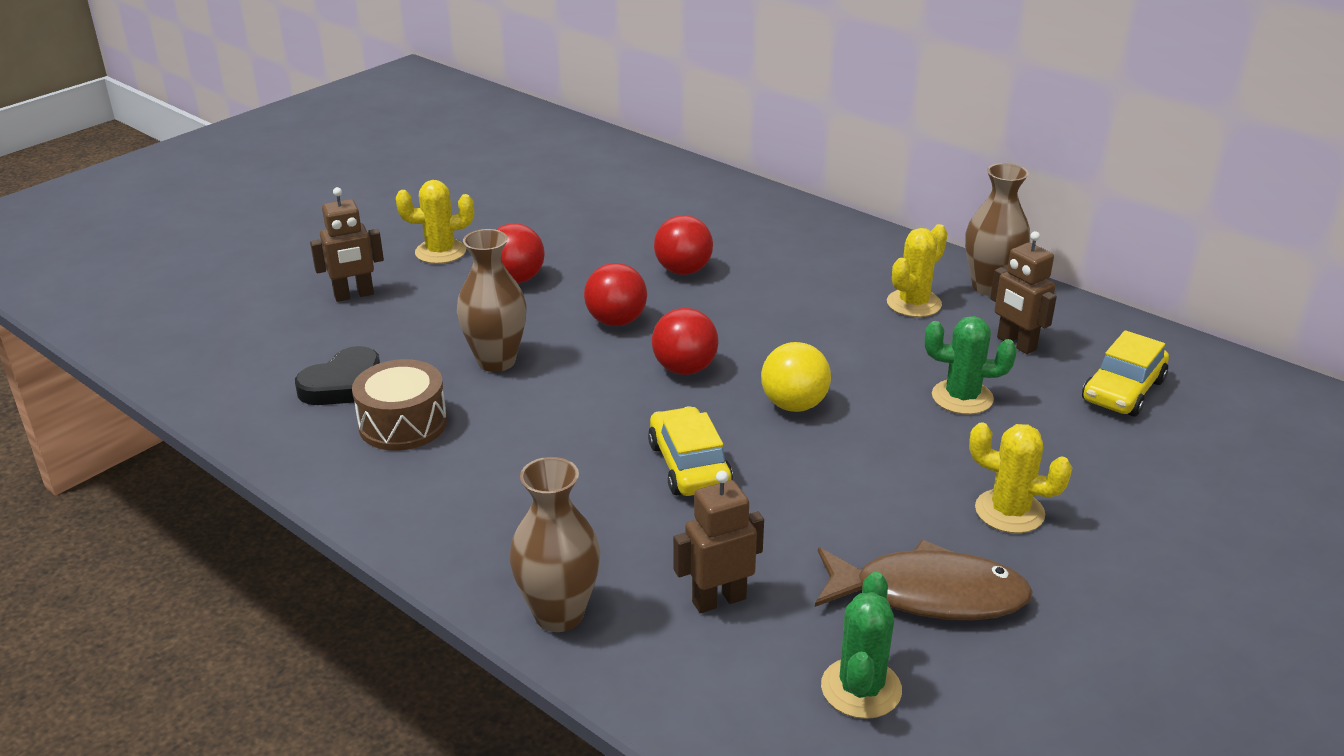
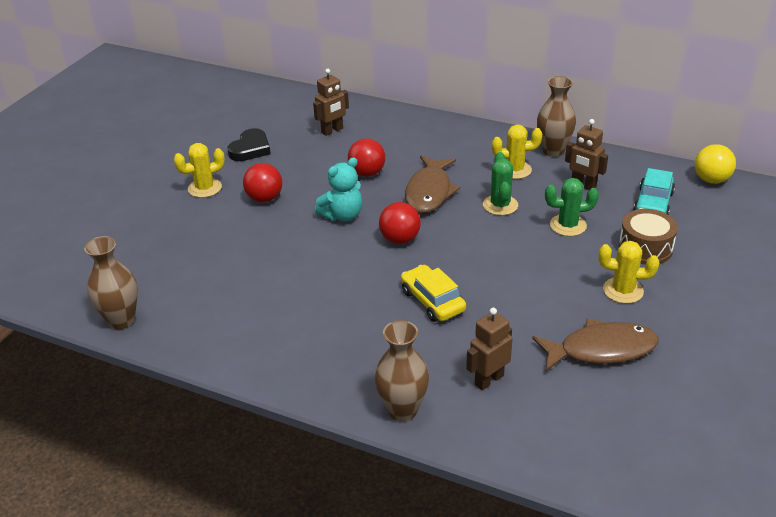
camera: 15 degrees left, 5 degrees up
black heart [295,346,380,405] -> black heart moved to [227,128,271,161]
brown robot [310,187,384,302] -> brown robot moved to [313,69,349,136]
brown drum [352,359,447,451] -> brown drum moved to [619,209,678,265]
brown vase [457,229,527,372] -> brown vase moved to [84,236,138,329]
red ball [584,263,647,326] -> turquoise teddy bear [315,157,362,221]
yellow ball [761,342,831,412] -> yellow ball moved to [695,144,736,184]
green cactus [821,572,902,719] -> green cactus moved to [483,152,518,215]
yellow cactus [887,224,948,317] -> yellow cactus turned 60 degrees clockwise [492,125,542,179]
yellow car [1082,330,1169,417] -> turquoise car [633,168,675,215]
none -> brown fish [405,156,460,213]

